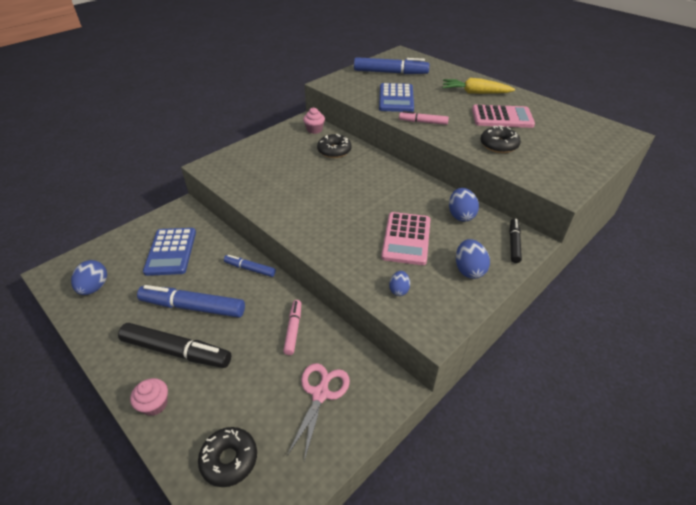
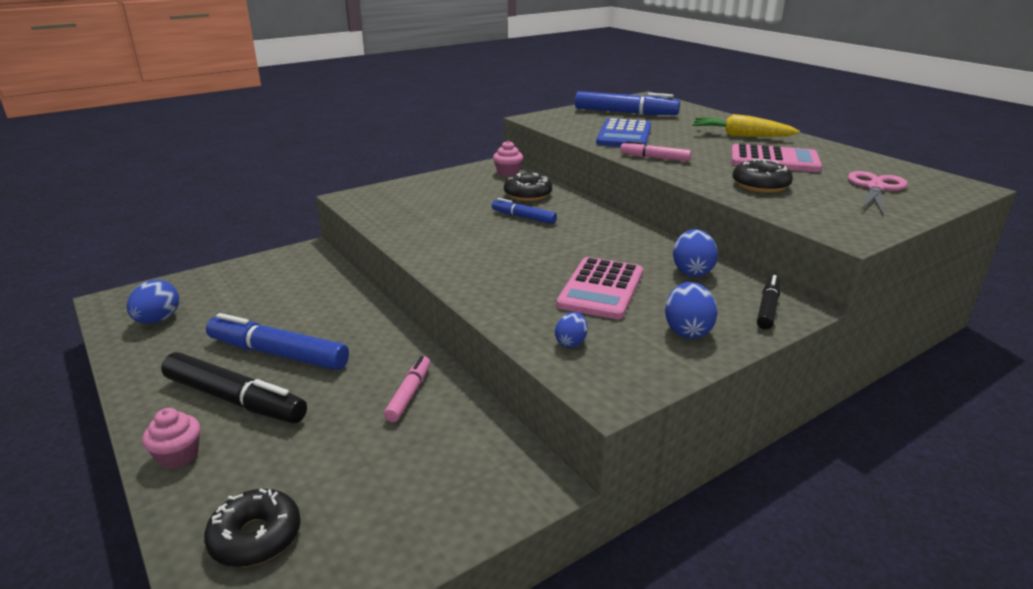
camera: 10 degrees right, 15 degrees down
blue calculator [143,228,196,276] -> none
blue marker [224,255,276,277] -> blue marker moved to [492,198,557,224]
pink scissors [287,363,350,461] -> pink scissors moved to [848,171,908,215]

